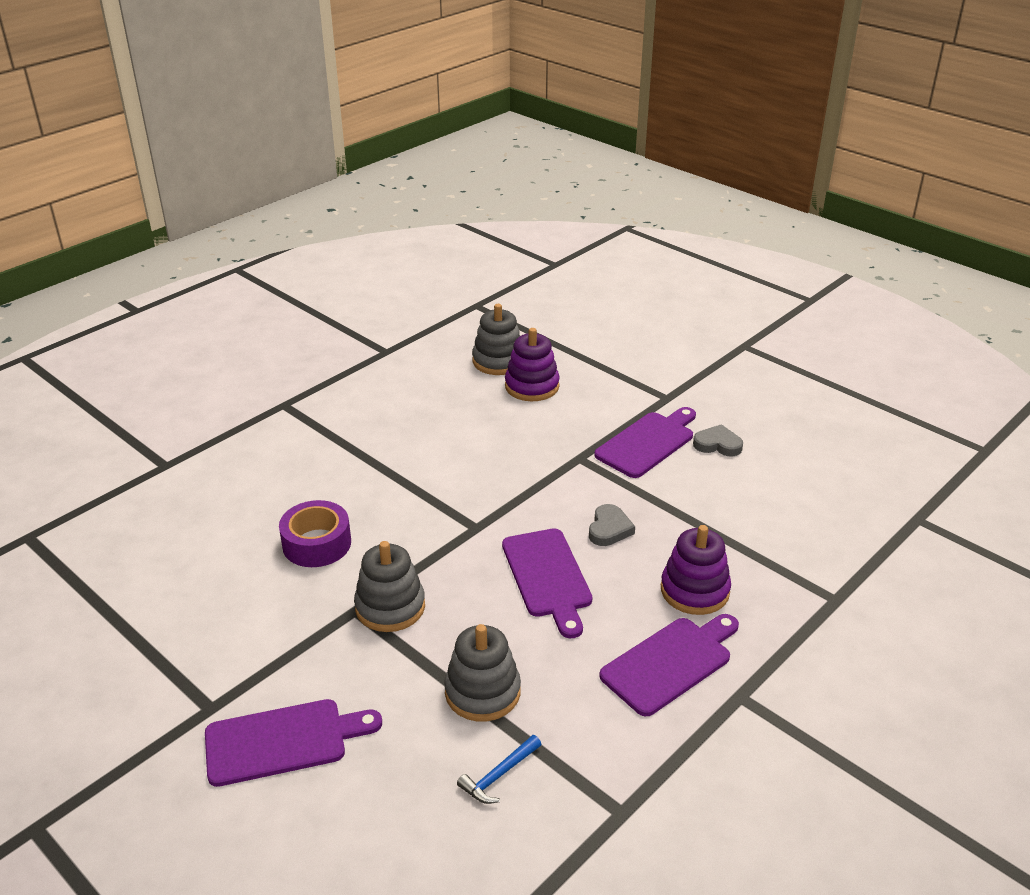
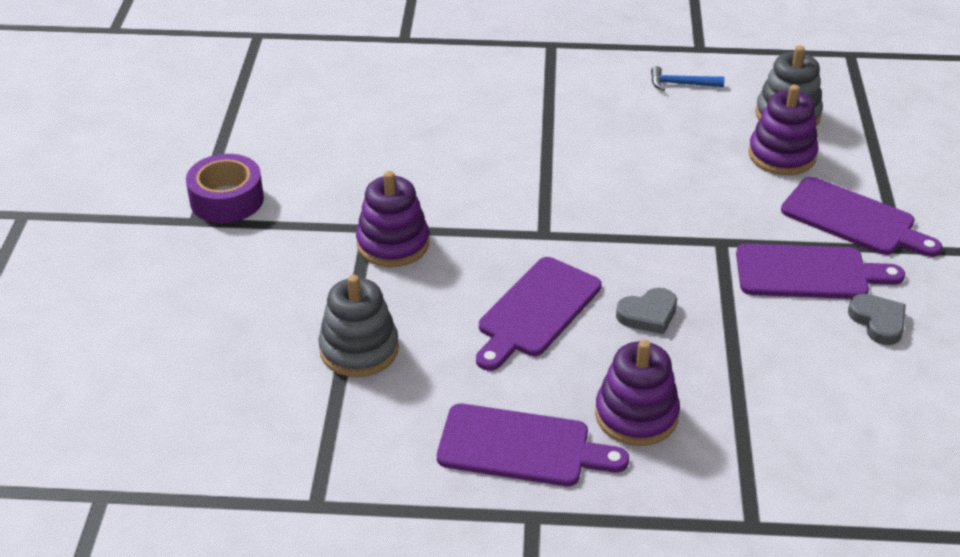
camera: 50 degrees right, 5 degrees up
purple cutting board [205,699,382,787] -> purple cutting board moved to [781,177,943,257]
purple tape [279,500,351,567] -> purple tape moved to [186,154,264,223]
grey stacking toy [354,541,425,632] -> purple stacking toy [356,171,429,267]
blue hammer [457,735,541,804] -> blue hammer moved to [651,66,725,91]

